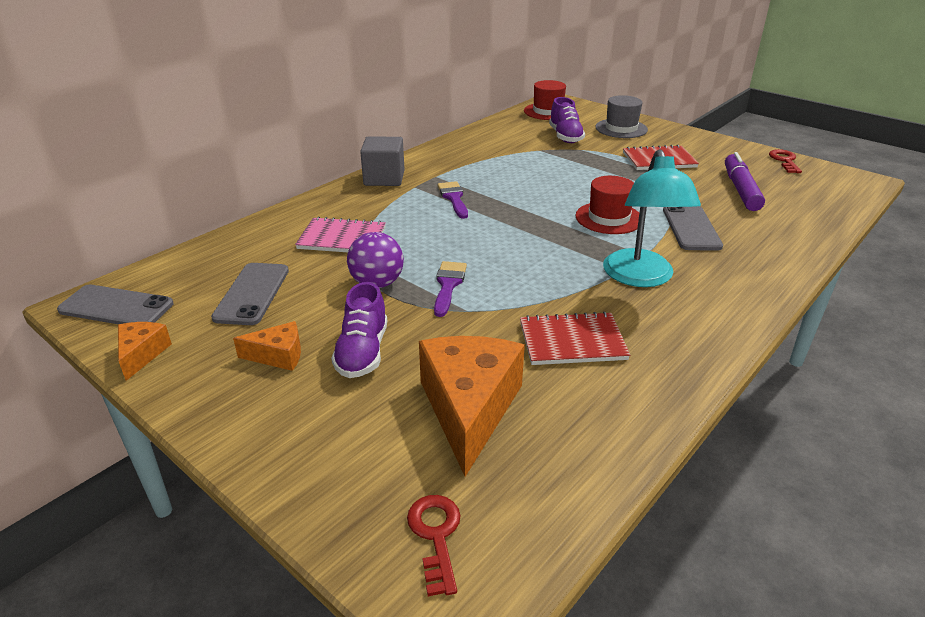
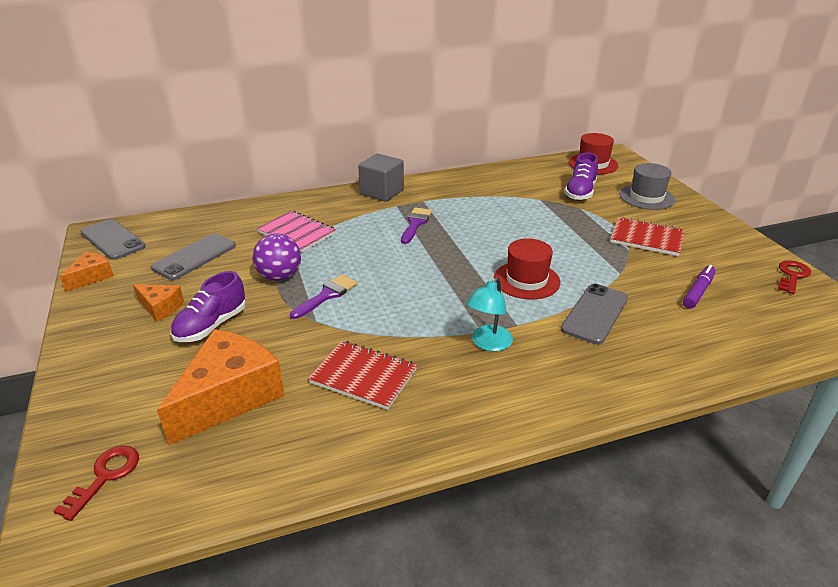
camera: 30 degrees right, 0 degrees up
turquoise lamp [603,149,701,287] -> turquoise lamp [466,277,513,351], size x0.60
purple marker [725,152,765,211] -> purple marker [683,265,716,309], size x0.65

